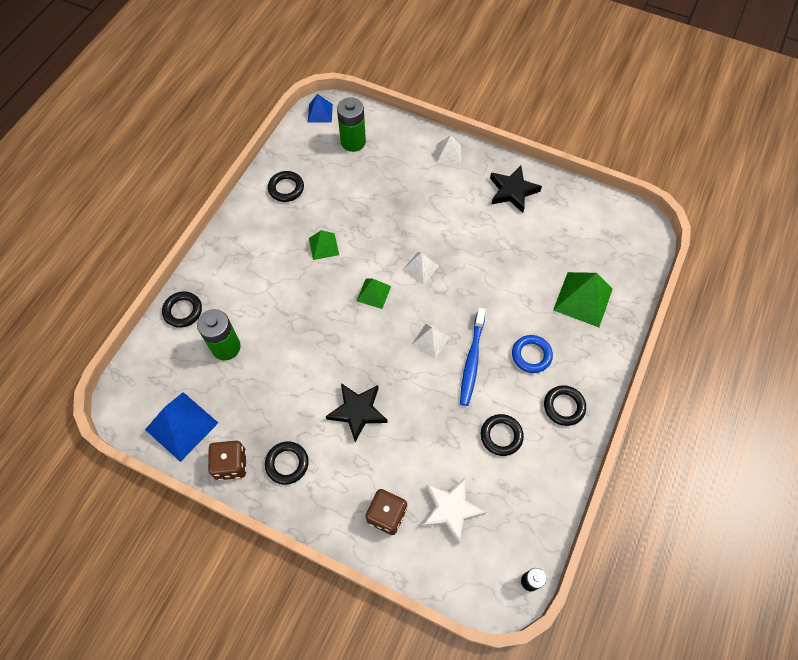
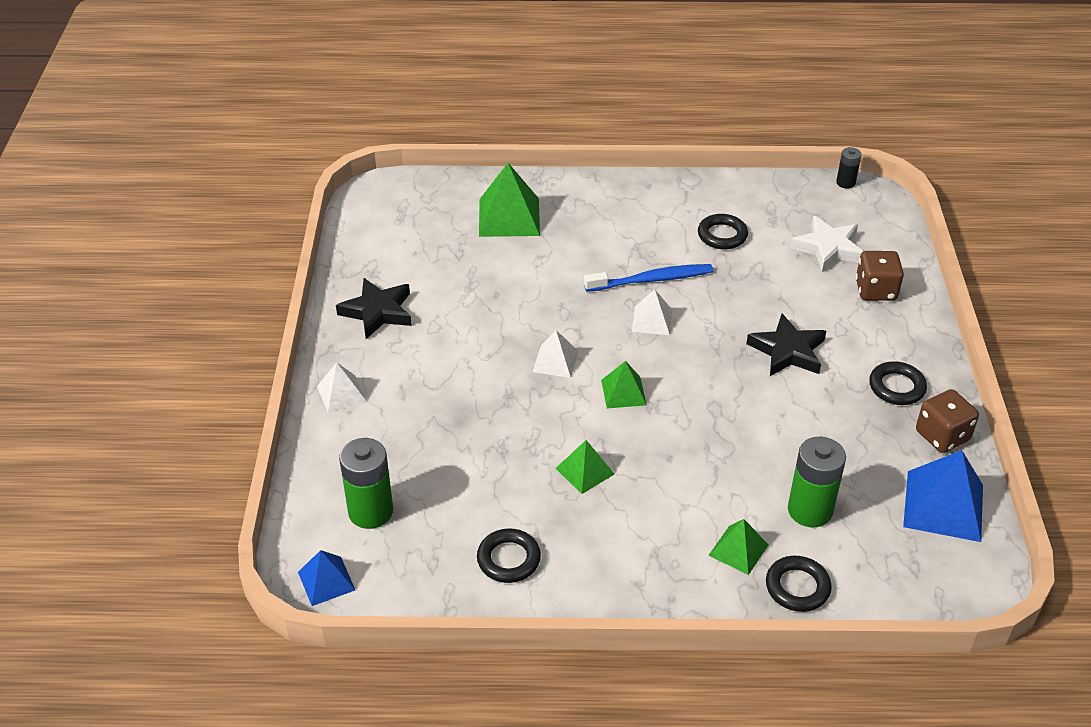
camera: 115 degrees left, 20 degrees down
blue ring [512,335,553,373] -> none
black ring [544,385,586,426] -> none
none -> green pyramid [709,519,768,575]

